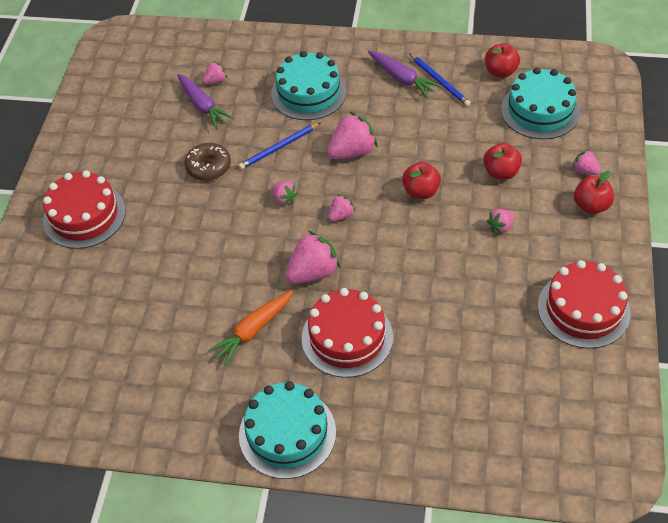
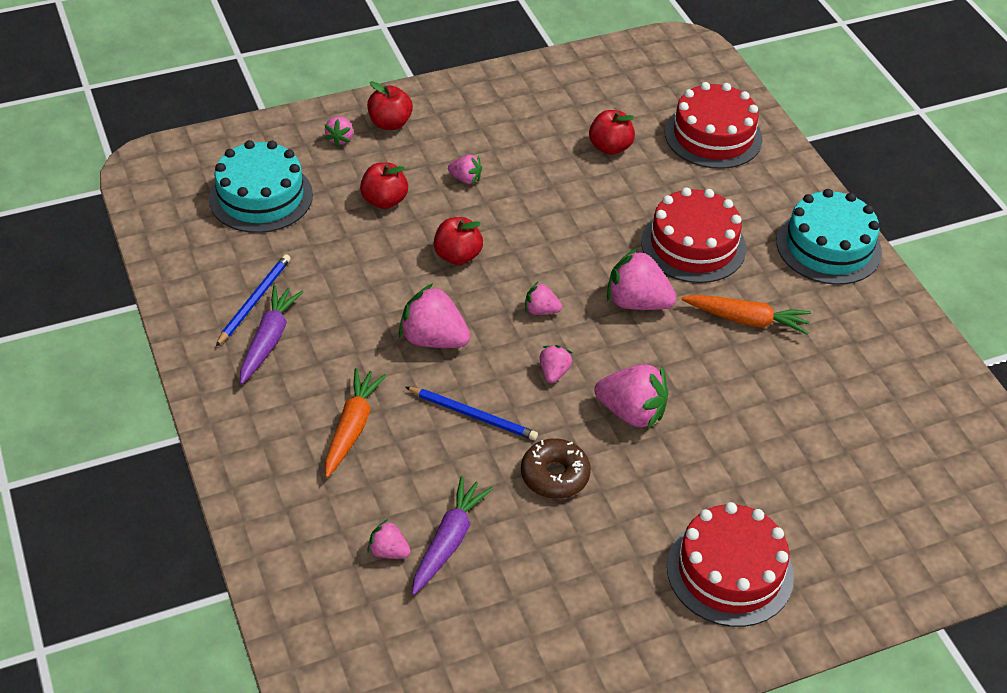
camera: 125 degrees left, 5 degrees down
turquoise cake [271,51,347,120] -> orange carrot [325,368,387,478]
red apple [485,43,520,78] -> red apple moved to [589,110,635,155]
red cake [538,260,630,349] -> red cake moved to [665,82,763,169]
none -> pink strawberry [595,364,668,430]

